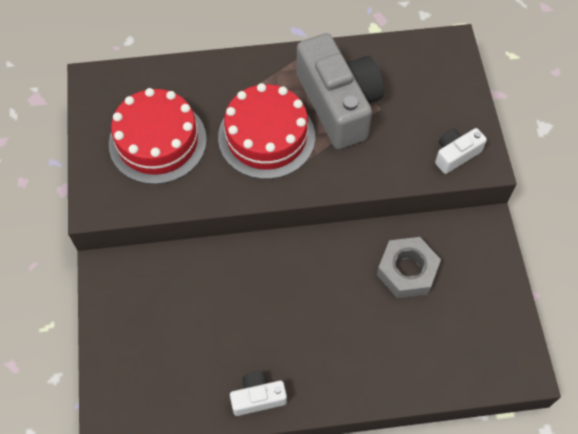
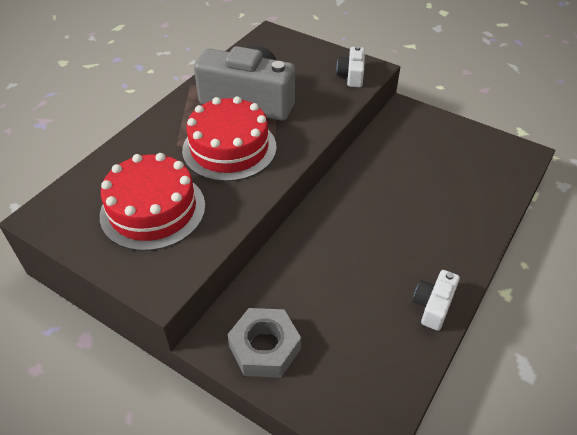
camera: 50 degrees left, 15 degrees down
grey nut [377,237,441,298] -> grey nut moved to [227,308,301,378]

